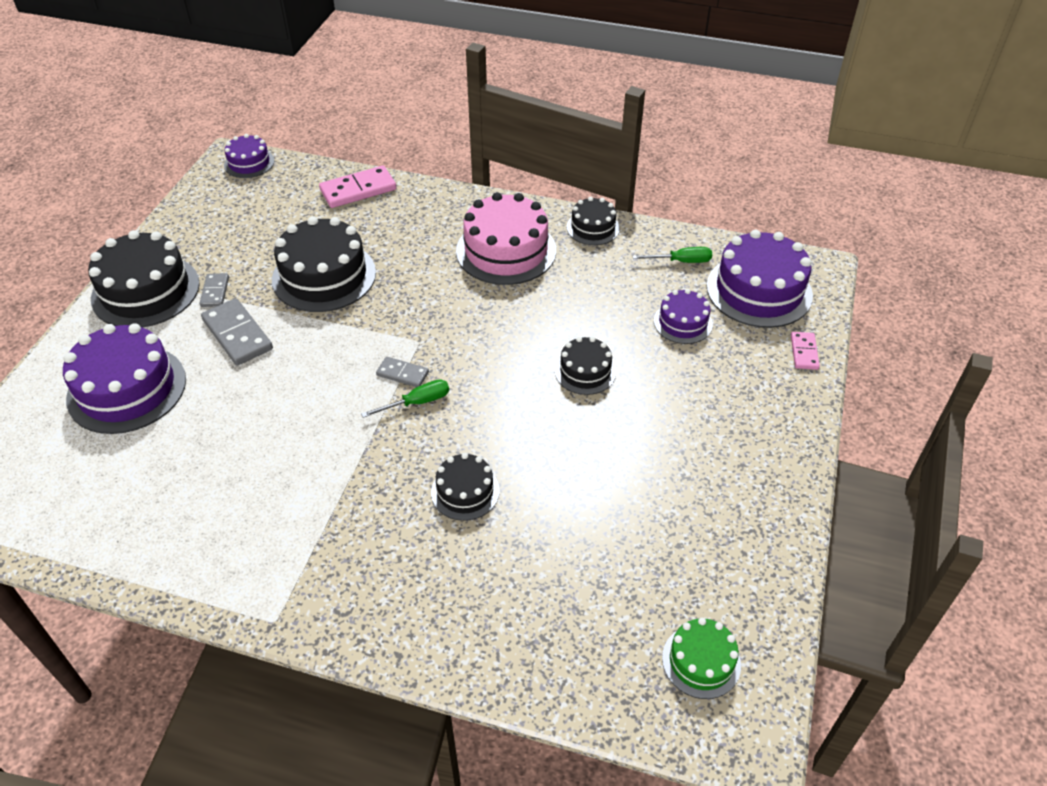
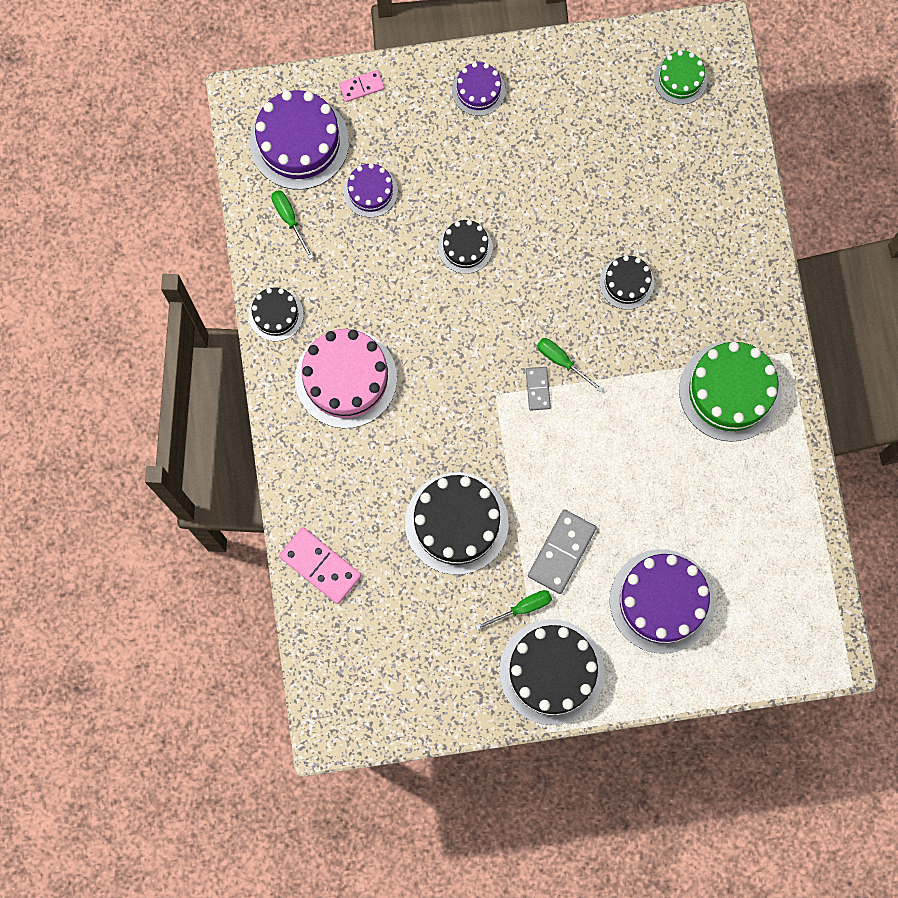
camera: 115 degrees left, 30 degrees up
grey domino [200,273,229,307] -> green screwdriver [475,590,552,630]
purple cake [224,134,274,178] -> purple cake moved to [452,62,506,116]
none -> green cake [679,342,782,442]

